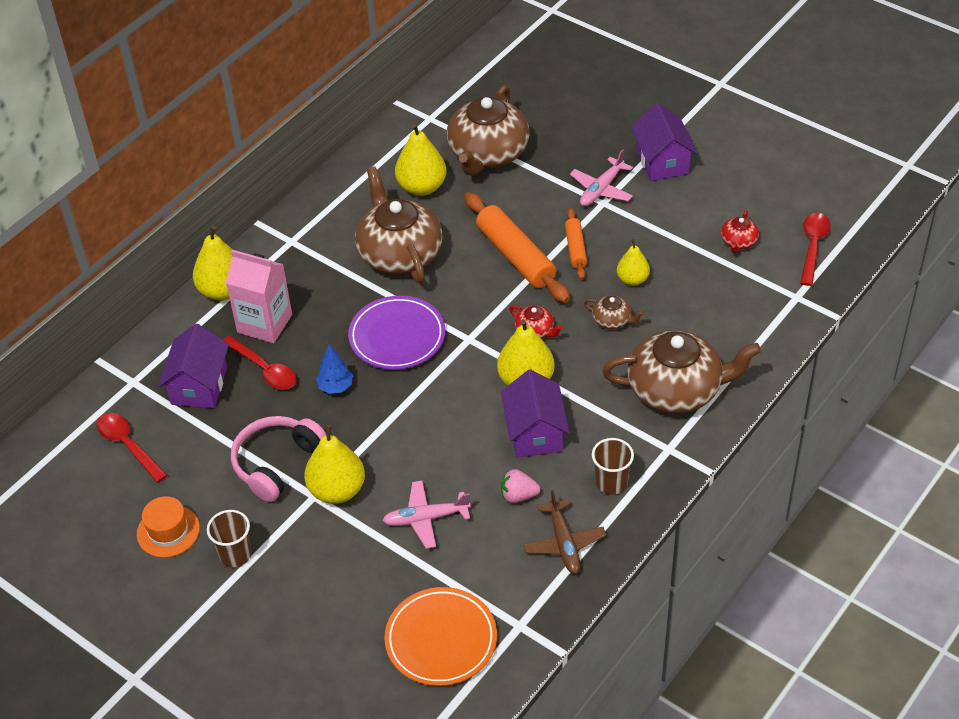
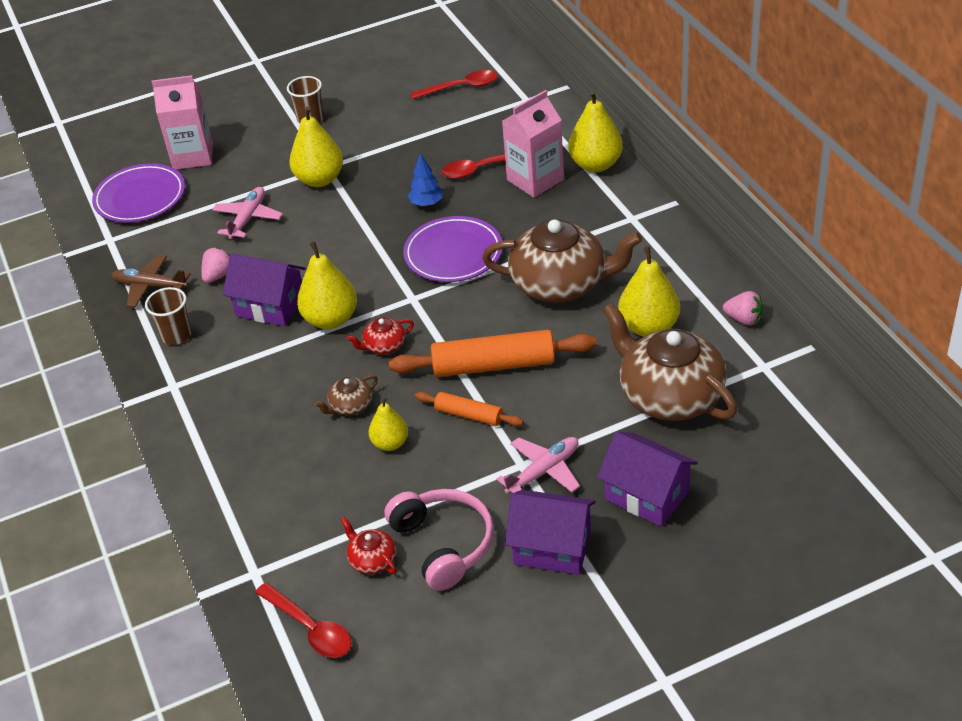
camera: 120 degrees right, 5 degrees down
orange hat [137,496,200,557] -> none
purple house [158,324,229,408] -> purple house moved to [597,432,698,527]
pink headphones [231,416,326,502] -> pink headphones moved to [384,489,494,591]
orange plate [384,587,497,686] -> purple plate [92,163,185,223]
pink plane [570,150,633,206] -> pink plane turned 75 degrees clockwise [496,437,580,494]
brown teapot [602,330,761,414] -> none
none -> pink carton [152,75,213,170]
none -> pink strawberry [723,291,763,326]

